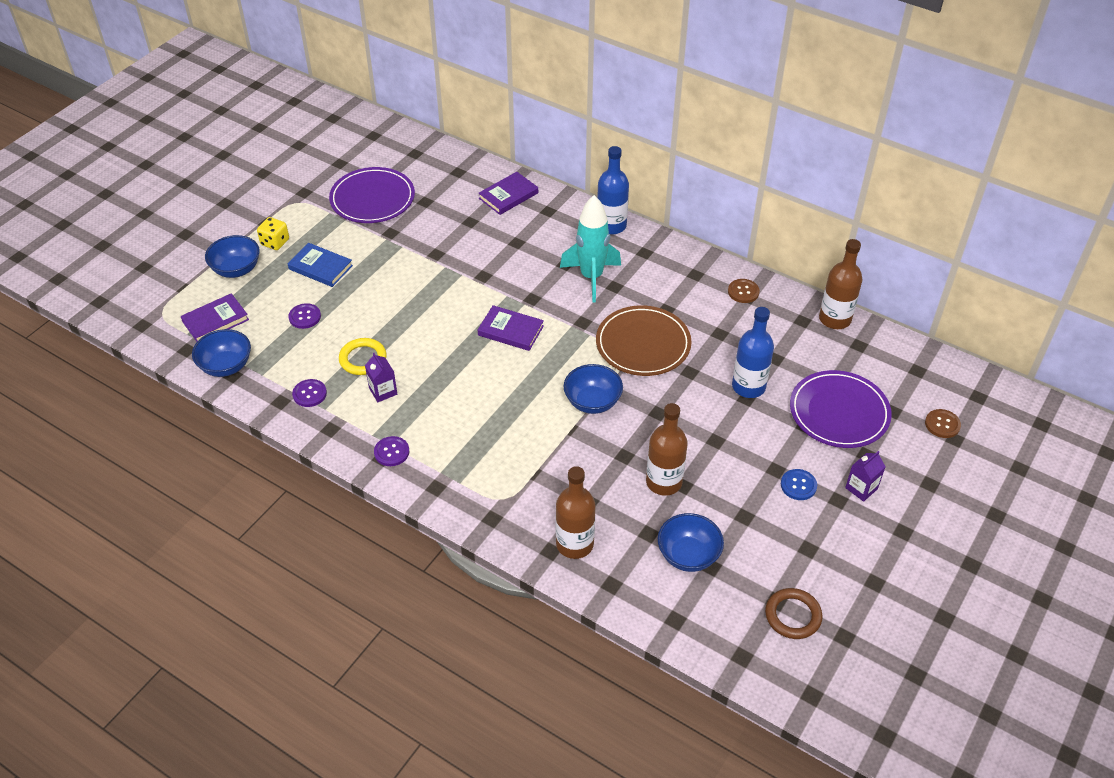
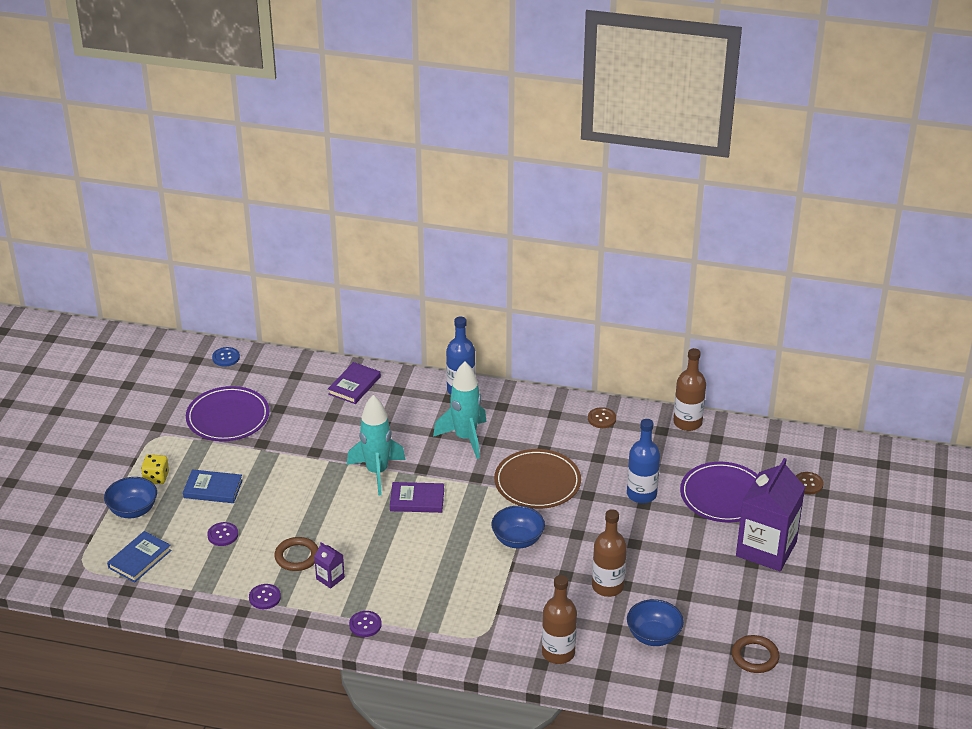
camera: 20 degrees left, 10 degrees down
purple book [181,293,249,342] -> blue book [107,531,171,583]
blue bowl [192,329,251,377] -> none
yellow ring [339,338,386,375] -> brown ring [274,537,319,571]
blue button [781,469,817,500] -> blue button moved to [212,347,240,367]
purple carton [845,451,886,502] -> purple carton [736,458,805,571], size x2.38
none -> turquoise rocket [347,395,405,496]

